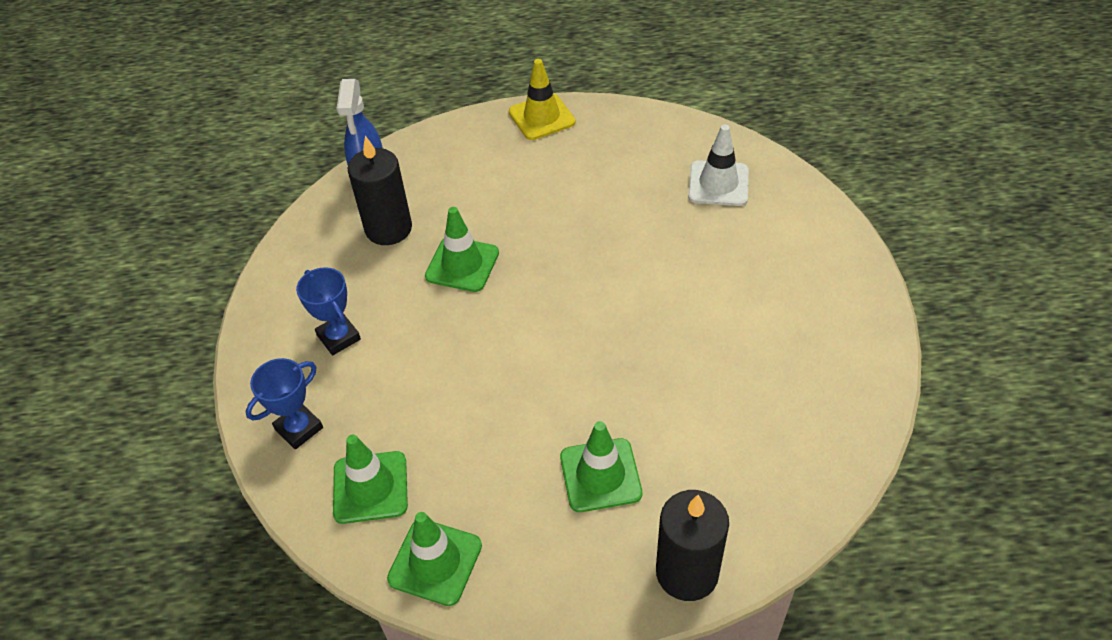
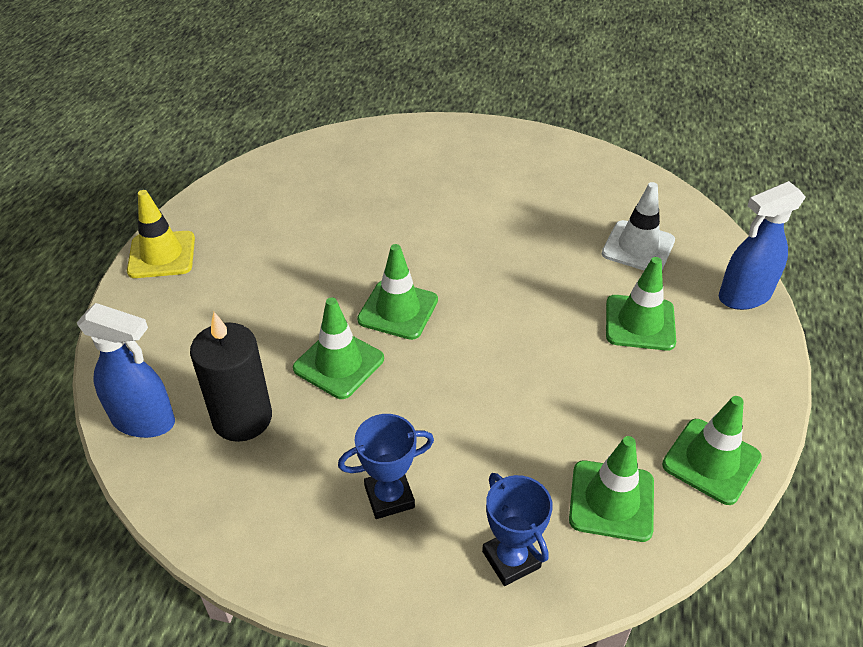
camera: 75 degrees left, 5 degrees down
black candle [656,490,729,601] -> blue spray bottle [719,181,806,310]
white traffic cone [688,125,749,206] -> white traffic cone moved to [602,182,675,270]
none -> green traffic cone [357,244,438,340]

